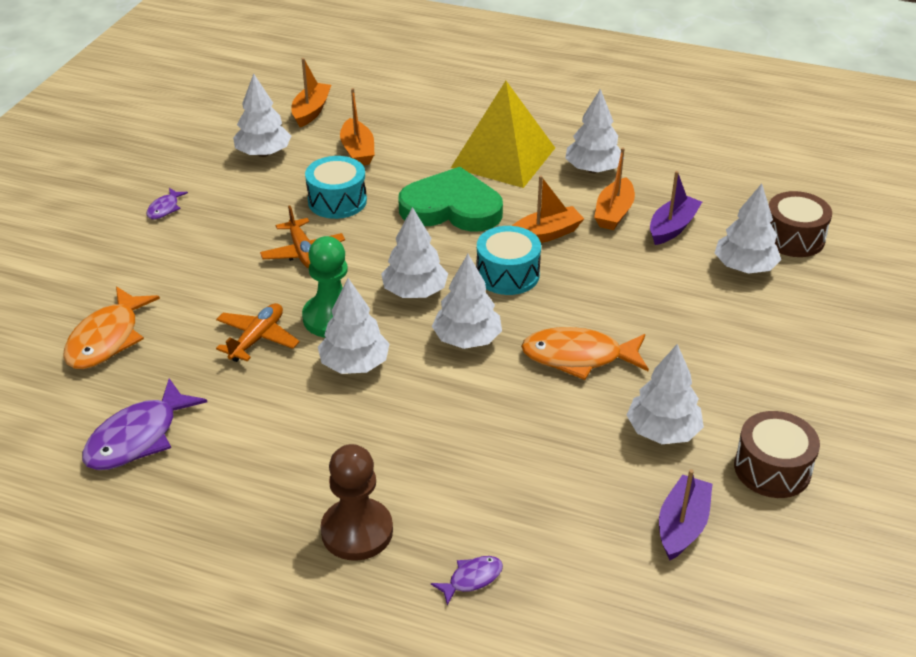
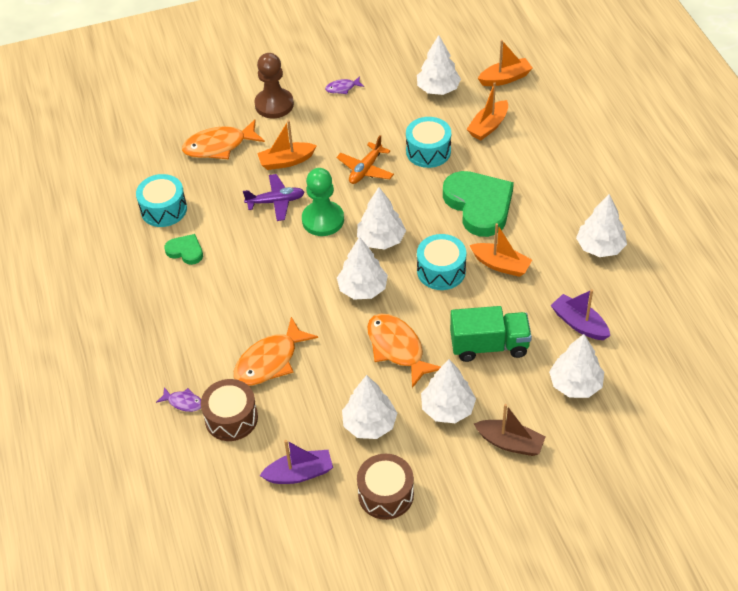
camera: 55 degrees right, 10 degrees up
purple fish [82,378,207,470] -> turquoise drum [136,174,187,227]
orange plane [216,303,300,362] -> purple plane [243,174,305,221]
white tree [318,278,390,374] -> white tree moved to [421,359,476,423]
brown pawn [320,444,393,561] -> brown pawn moved to [254,53,294,118]
yellow pyramid [451,81,555,188] -> none
orange boat [594,148,635,230] -> orange boat moved to [257,120,317,170]
purple boat [650,171,702,245] -> purple boat turned 135 degrees counterclockwise [551,289,610,340]
brown drum [769,191,832,257] -> brown drum moved to [201,379,258,441]
none -> green heart [165,234,203,265]
none -> orange fish [234,317,318,386]
none -> green truck [450,306,532,362]
none -> brown boat [474,404,545,456]

